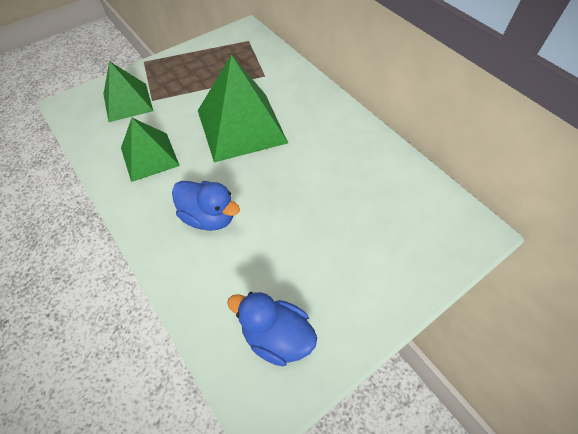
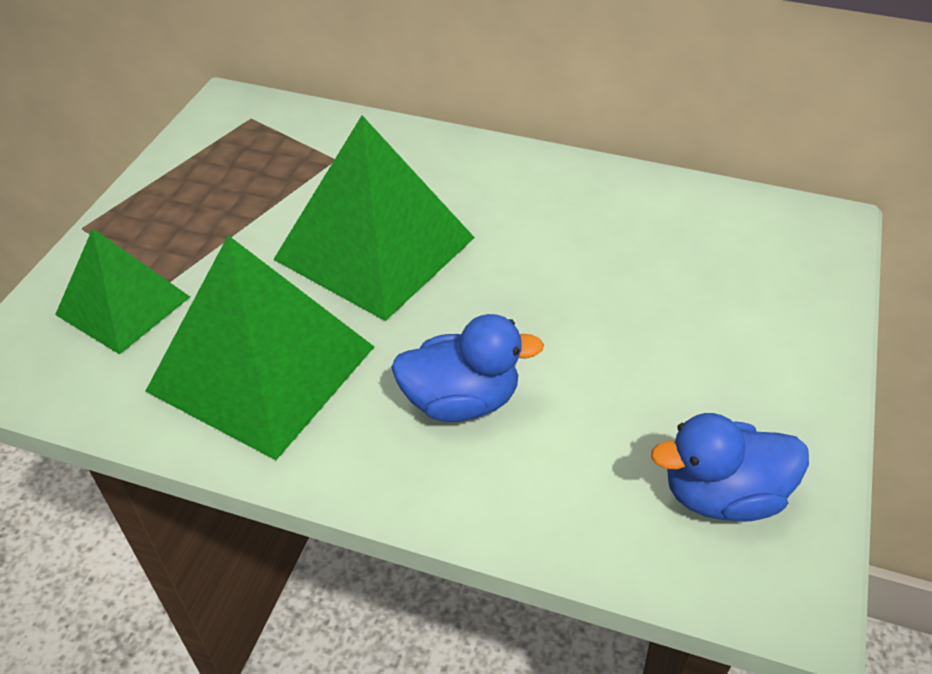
camera: 35 degrees left, 10 degrees down
green pyramid [121,118,180,182] -> green pyramid [145,235,374,460], size x1.63

